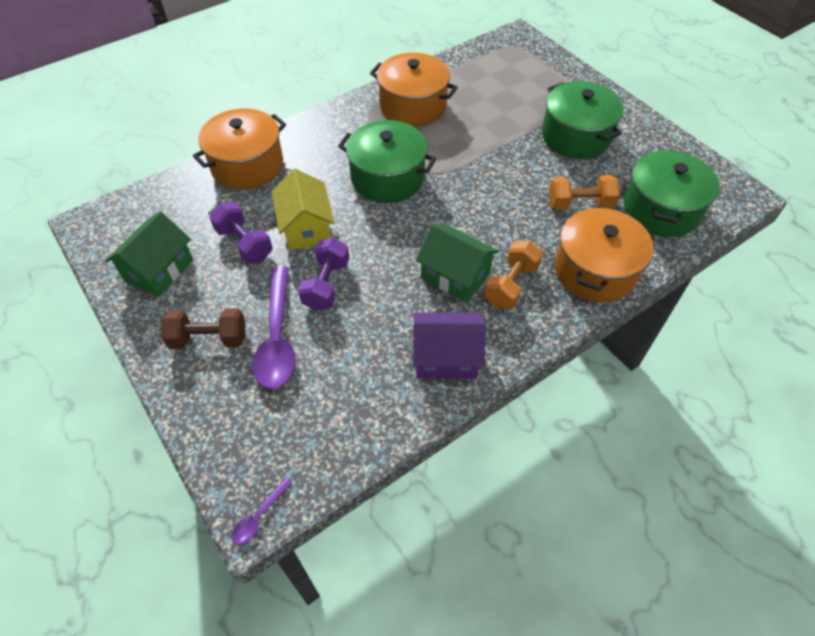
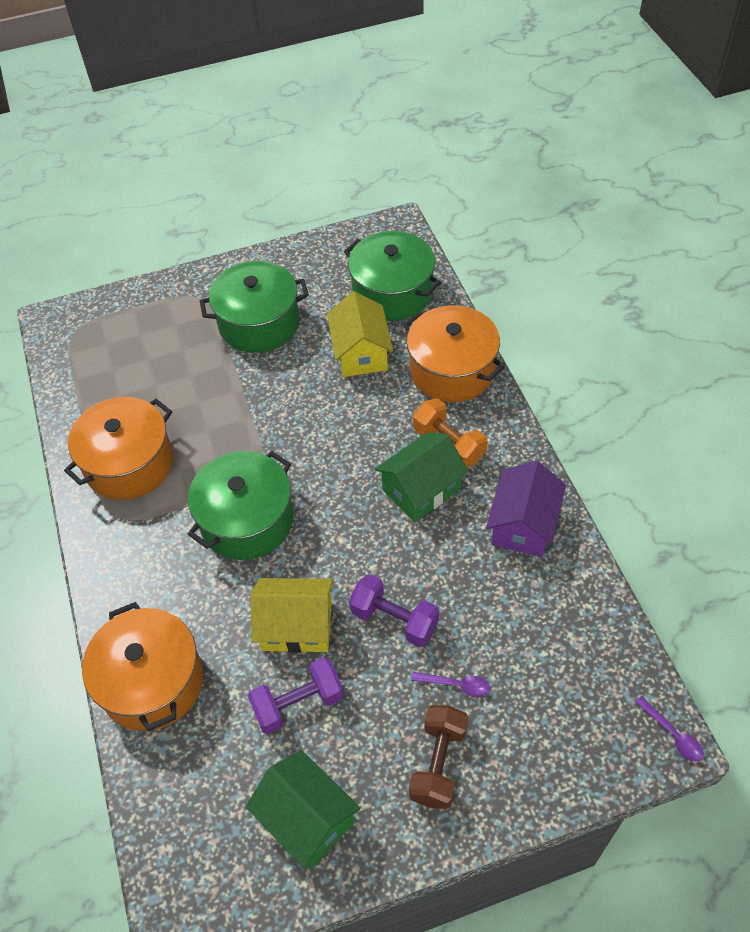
camera: 70 degrees left, 0 degrees up
purple spoon [252,266,296,389] -> purple spoon [411,672,490,697], size x0.44
orange dumbbell [549,175,620,210] -> yellow house [327,291,393,377]

